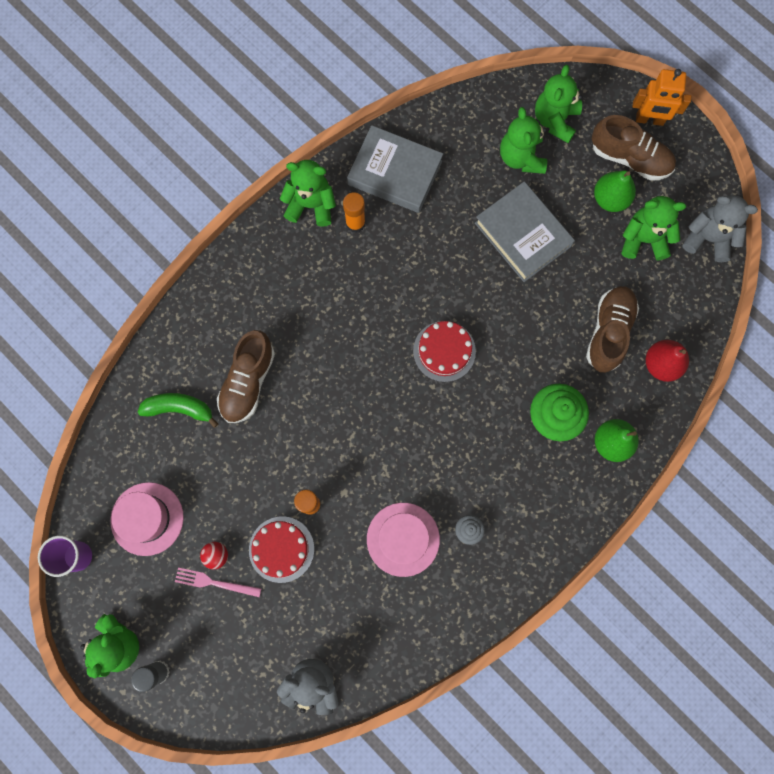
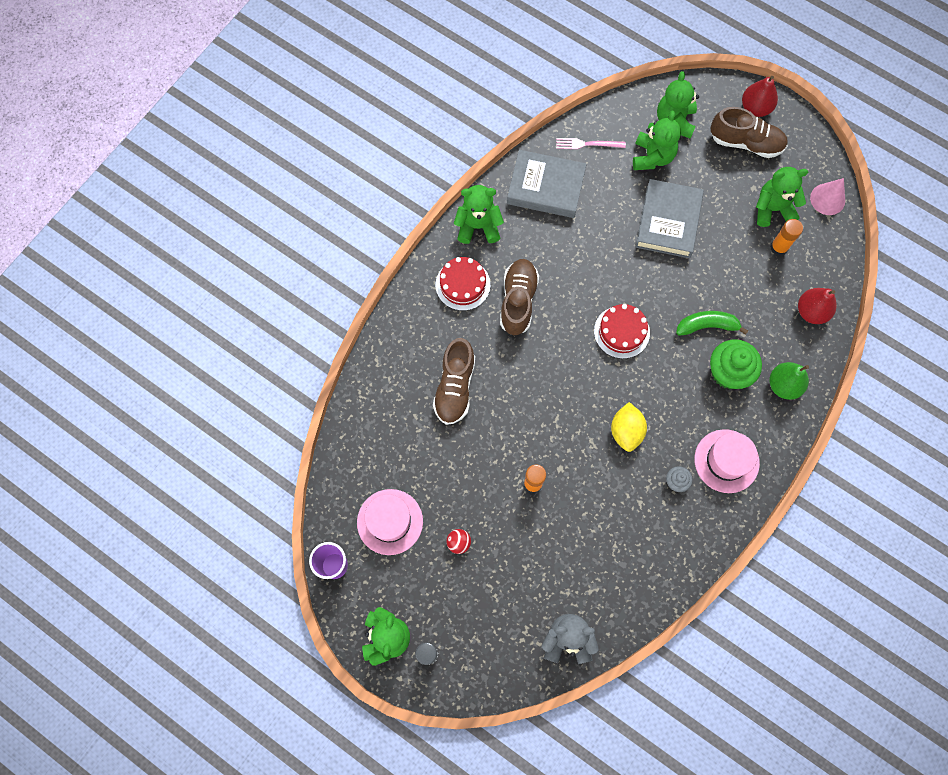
camera: 10 degrees left, 5 degrees down
green banana [138,393,219,428] -> green banana moved to [676,311,748,336]
pink fork [175,567,262,597] -> pink fork moved to [556,138,626,149]
red cake [249,516,314,583] -> red cake moved to [436,257,490,311]
orange glue stick [343,192,366,233] -> orange glue stick moved to [770,219,803,256]
pink hat [367,503,440,577] -> pink hat moved to [694,429,760,493]
grey book [475,181,575,282] -> grey book turned 60 degrees clockwise [636,179,704,258]
green teddy bear [500,107,547,174] -> green teddy bear turned 150 degrees counterclockwise [633,110,681,170]
brown shoe [586,286,639,373] -> brown shoe moved to [500,259,539,336]
green pear [594,170,636,212] -> none
orange robot [633,69,691,126] -> red pear [742,76,778,117]
grey teddy bear [683,195,758,262] -> pink cone [810,178,845,215]
none -> yellow lemon [611,402,647,452]

